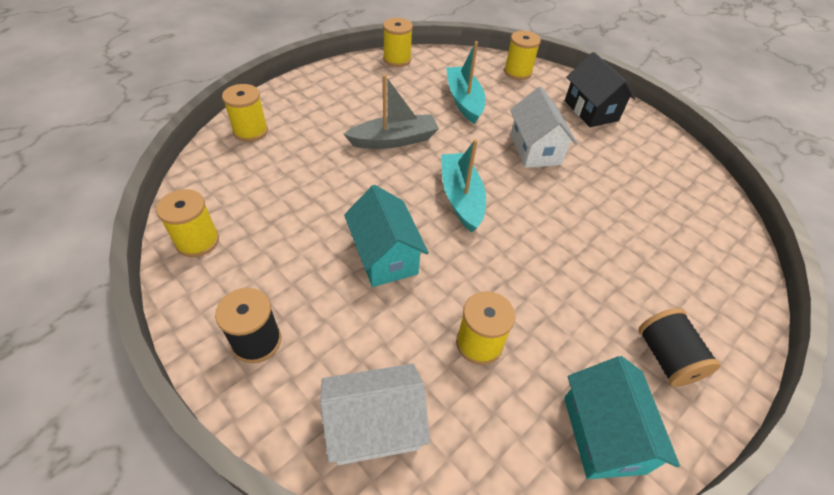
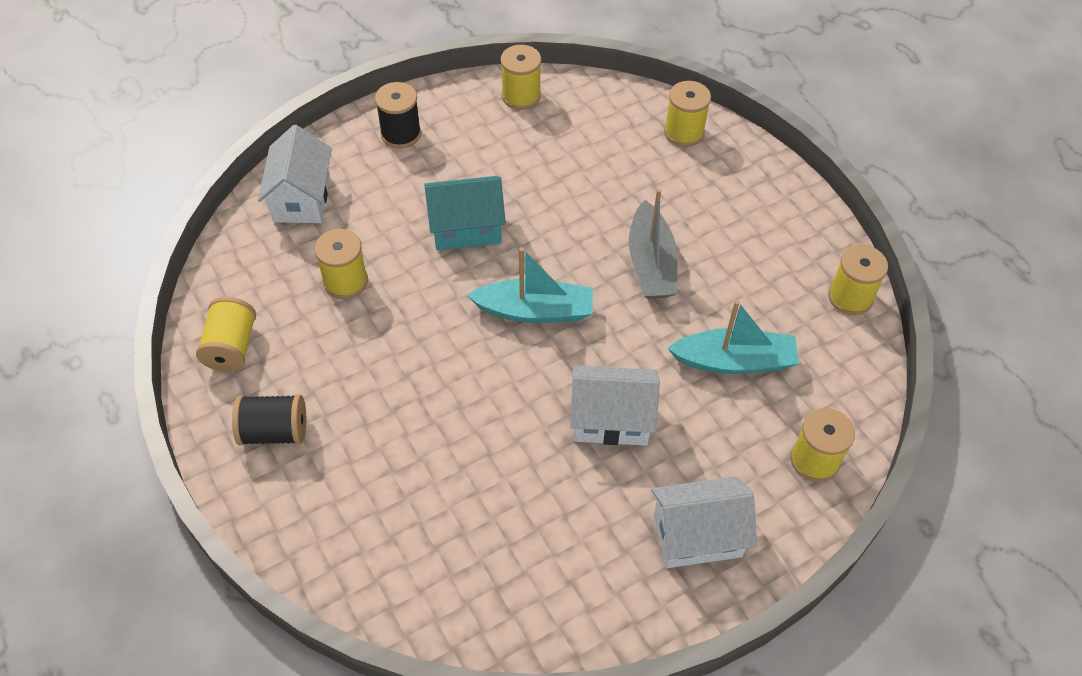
camera: 105 degrees right, 5 degrees up
turquoise house [564,356,680,479] -> yellow spool [196,297,256,372]
black house [565,52,636,127] -> white house [651,476,757,568]

